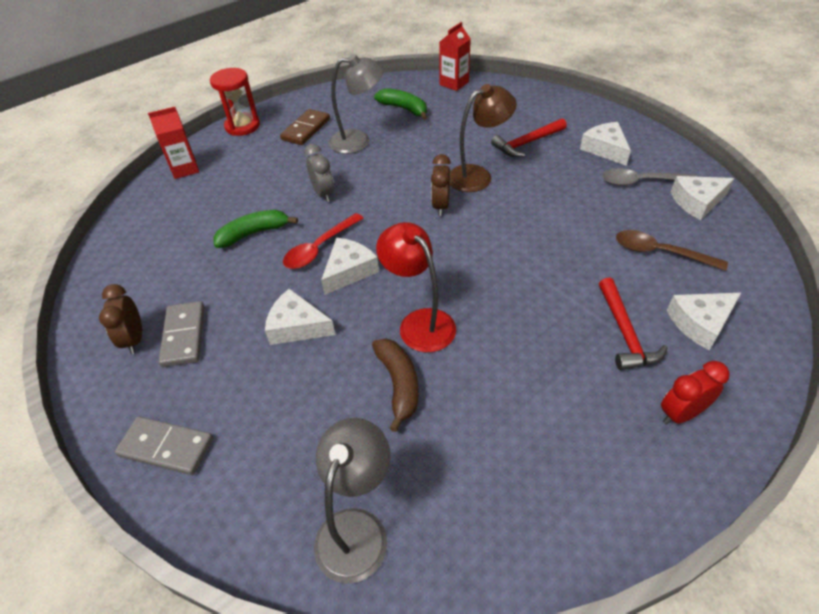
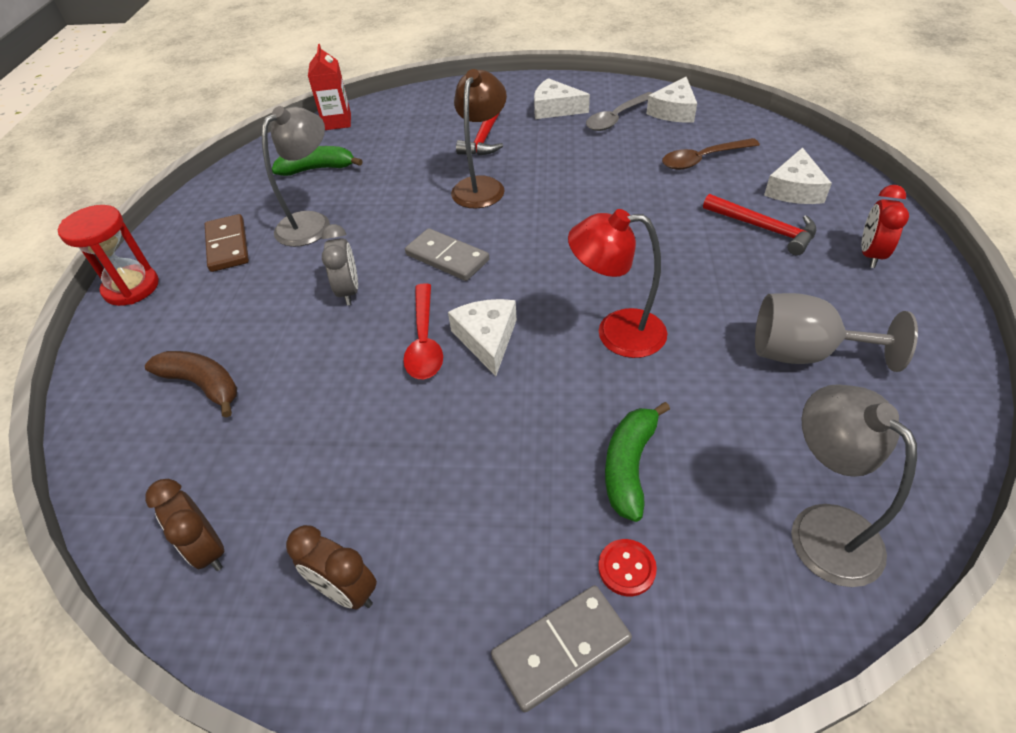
camera: 45 degrees left, 0 degrees up
red carton [148,107,199,179] -> none
grey domino [158,301,204,367] -> grey domino moved to [405,228,489,281]
green banana [213,210,298,248] -> green banana moved to [605,402,670,522]
white cheese [265,289,336,345] -> none
grey clock [304,144,334,202] -> grey clock turned 60 degrees clockwise [322,224,358,305]
brown banana [372,338,419,432] -> brown banana moved to [145,351,237,418]
brown clock [431,154,451,216] -> brown clock moved to [145,479,224,571]
none -> red button [598,539,657,596]
none -> grey goblet [755,293,918,372]

